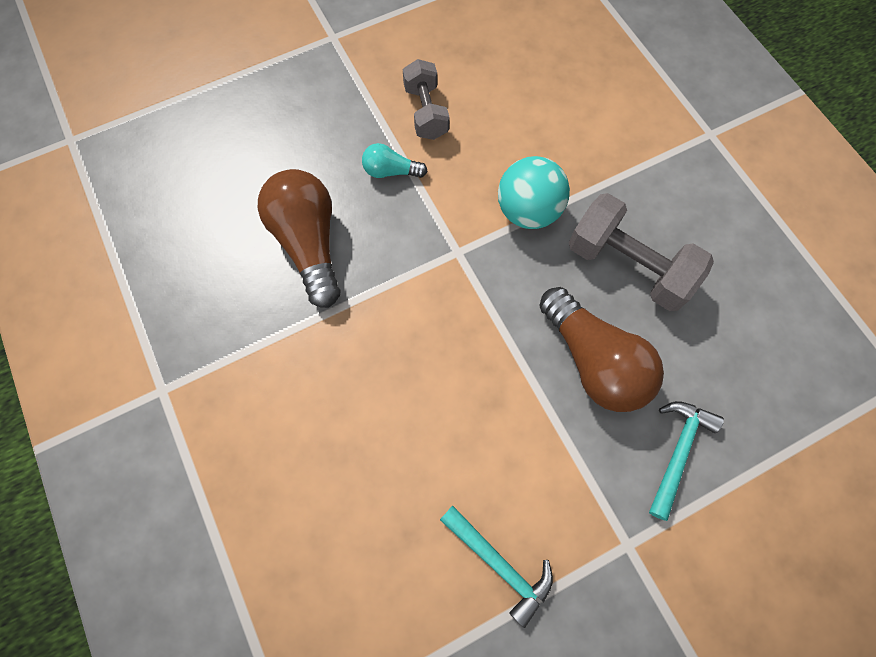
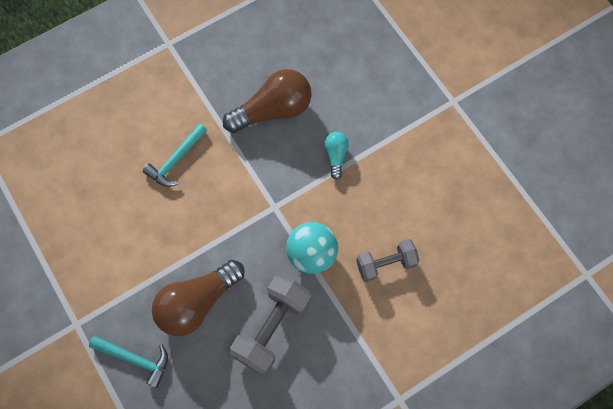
camera: 85 degrees right, 0 degrees up
grey dumbbell [403,59,450,140] -> grey dumbbell moved to [356,239,419,282]
turquoise hammer [440,505,553,628] -> turquoise hammer moved to [143,124,207,187]

